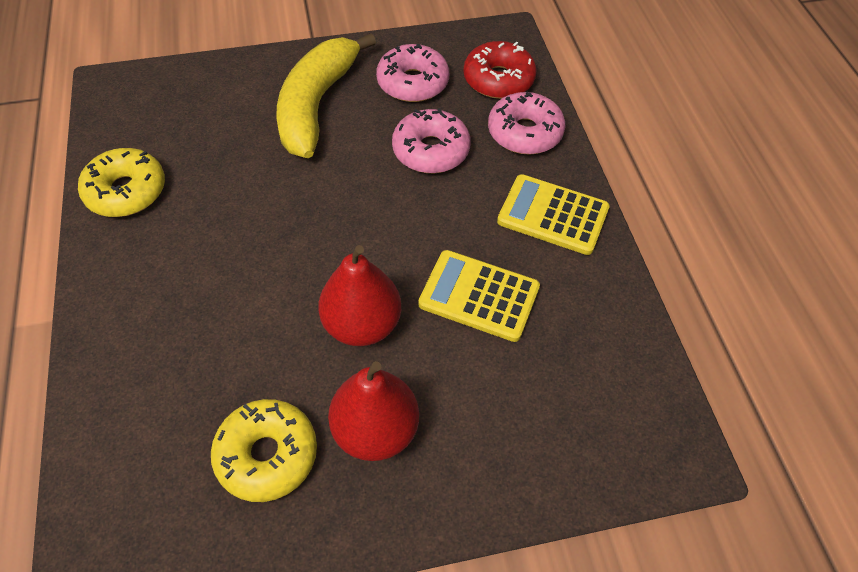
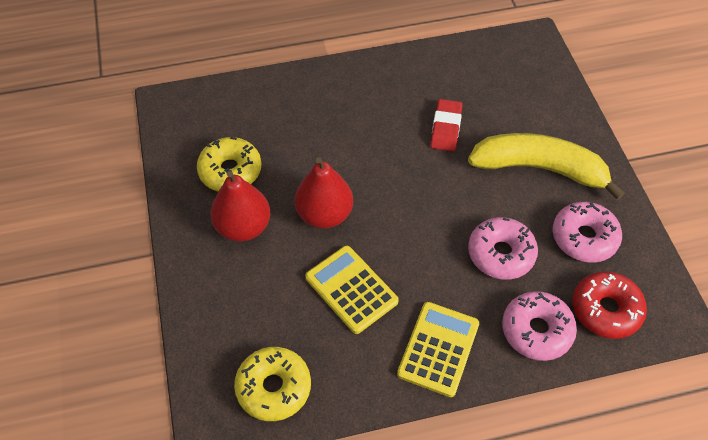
camera: 90 degrees right, 0 degrees up
yellow donut [78,148,165,217] -> yellow donut moved to [234,347,311,421]
yellow calculator [418,250,540,342] -> yellow calculator turned 60 degrees counterclockwise [305,246,399,334]
none -> red eraser [430,99,462,151]

